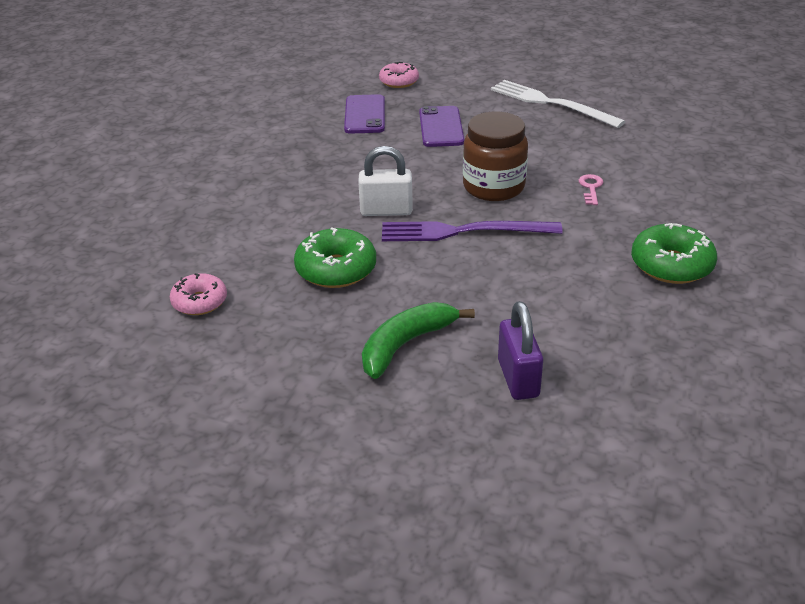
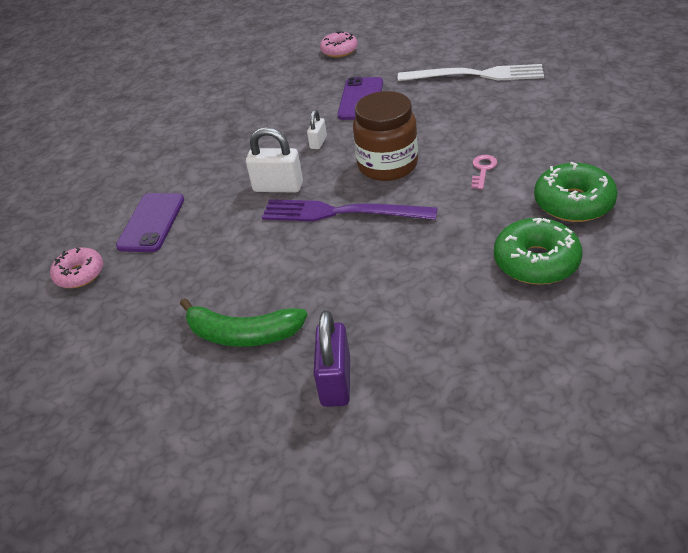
camera: 15 degrees right, 5 degrees up
green donut [294,227,376,288] -> green donut moved to [534,162,618,222]
purple phone [344,94,385,134] -> purple phone moved to [116,193,184,252]
green banana [362,302,475,379] -> green banana turned 135 degrees counterclockwise [180,298,307,347]
white fork [491,80,625,128] -> white fork turned 135 degrees clockwise [398,64,544,81]
none -> white padlock [307,110,327,149]

